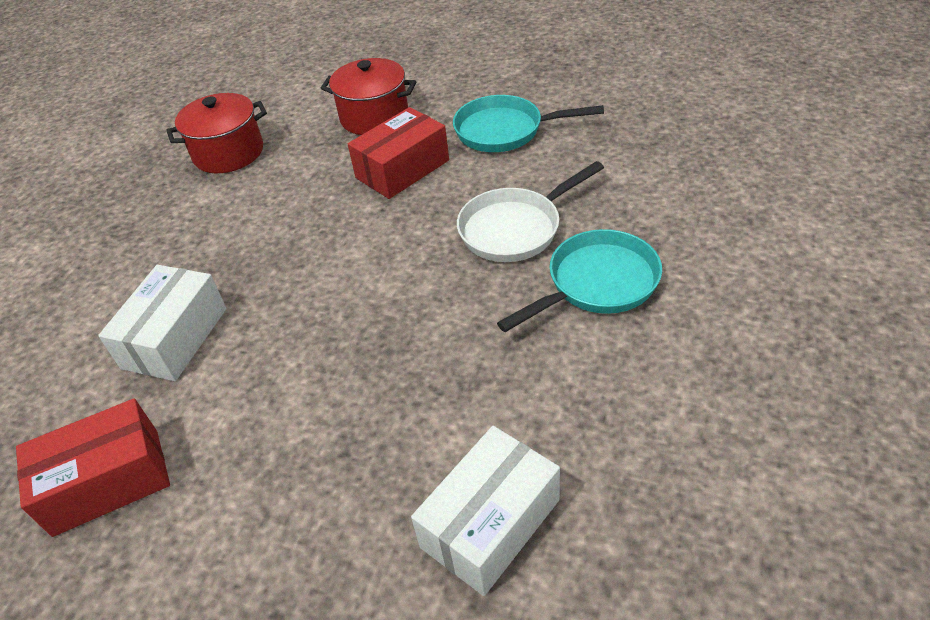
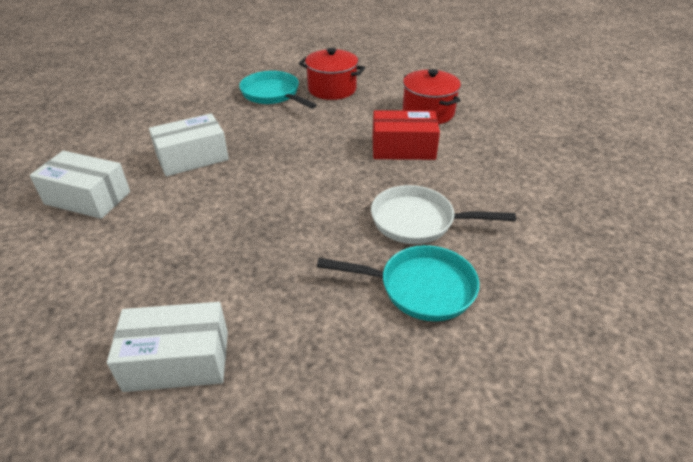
camera: 40 degrees right, 5 degrees down
red box [16,398,170,537] -> white box [30,151,130,219]
turquoise pan [453,95,604,152] -> turquoise pan moved to [239,71,317,109]

